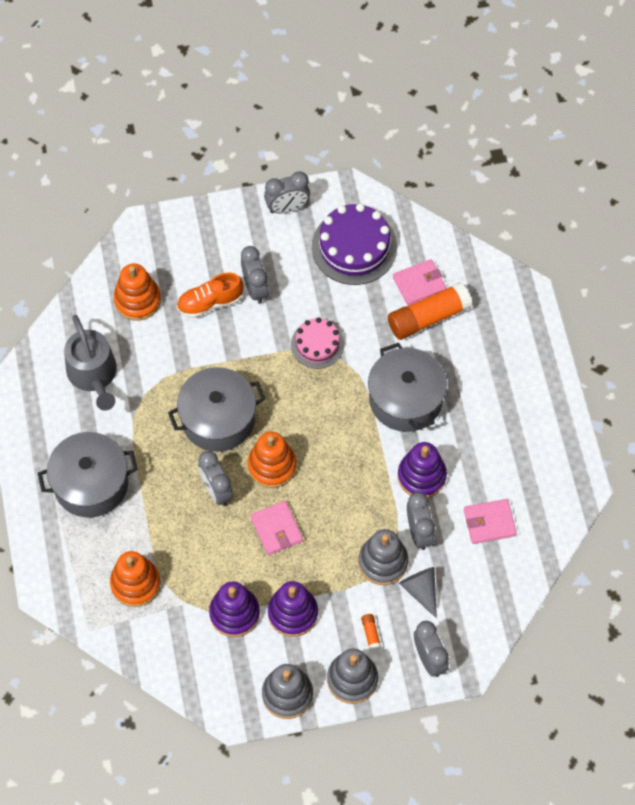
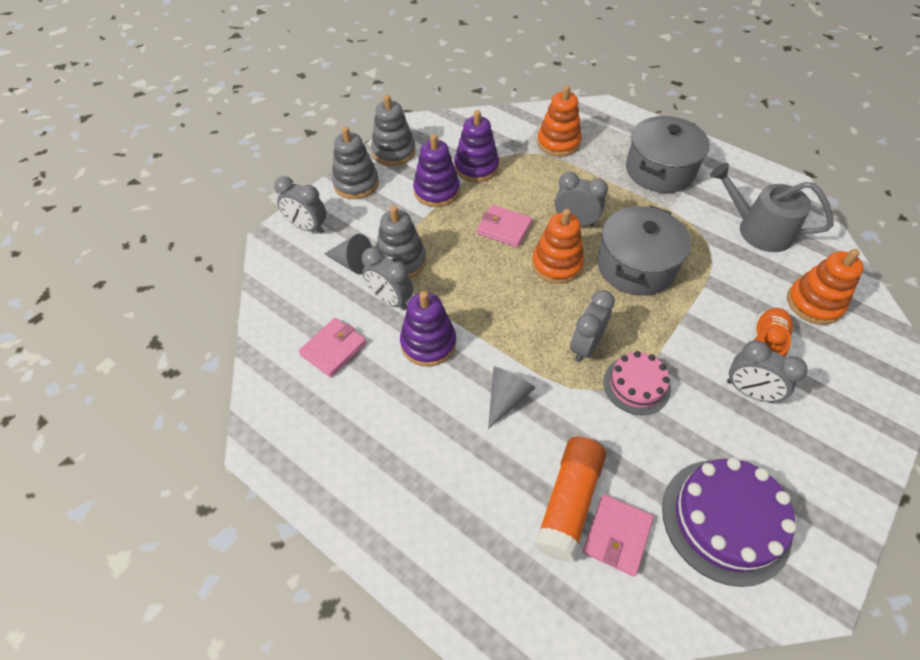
camera: 140 degrees right, 10 degrees down
grey clock [264,171,310,213] -> grey clock moved to [570,290,615,362]
orange glue stick [361,614,381,652] -> none
grey pot [368,343,447,432] -> grey cone [488,366,535,429]

